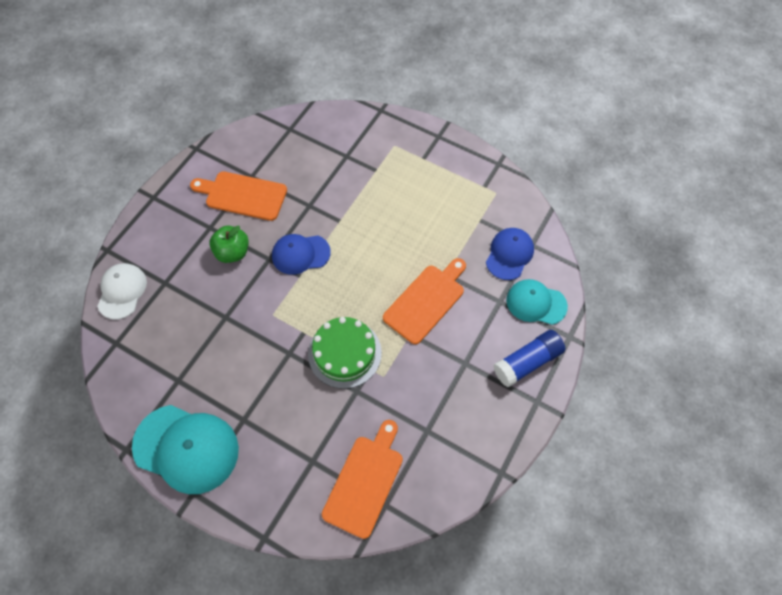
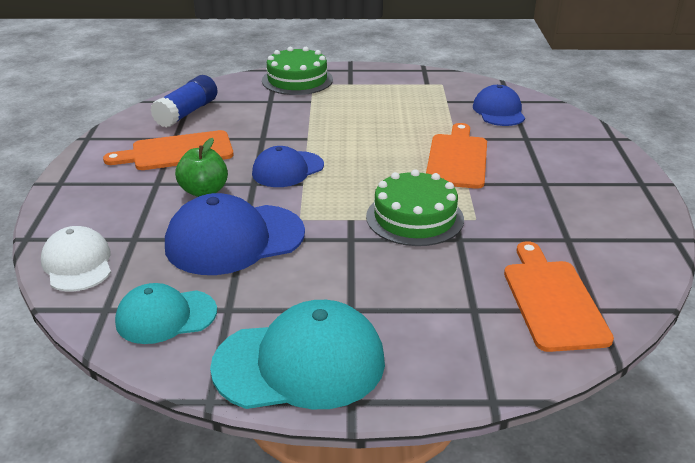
camera: 30 degrees left, 30 degrees down
blue glue stick [493,330,566,387] -> blue glue stick moved to [150,75,218,128]
turquoise cap [506,279,568,325] -> turquoise cap moved to [115,283,217,344]
none -> blue cap [165,193,305,275]
none -> green cake [262,47,333,95]

